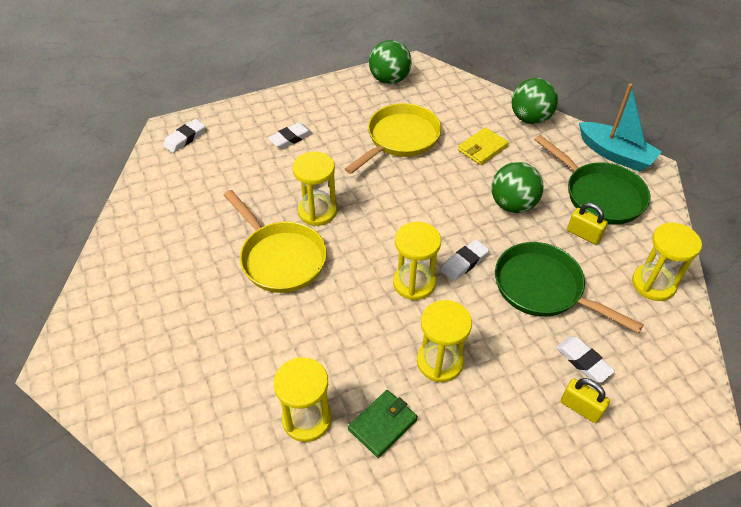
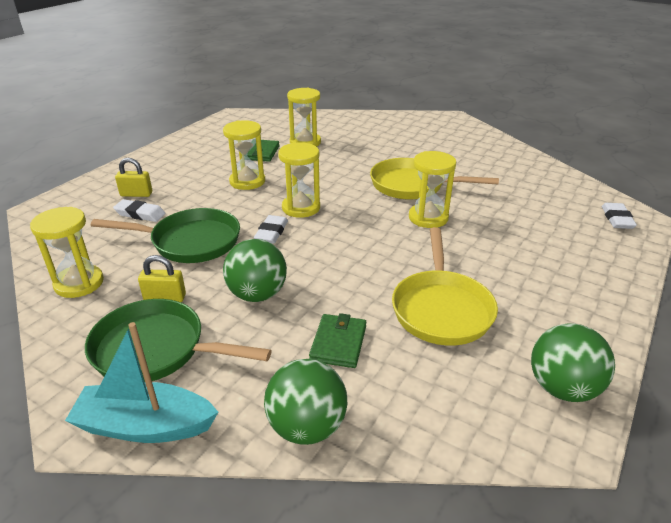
camera: 145 degrees right, 15 degrees down
white eraser [268,122,313,149] -> none
yellow wallet [458,127,509,165] -> green wallet [309,313,366,368]

